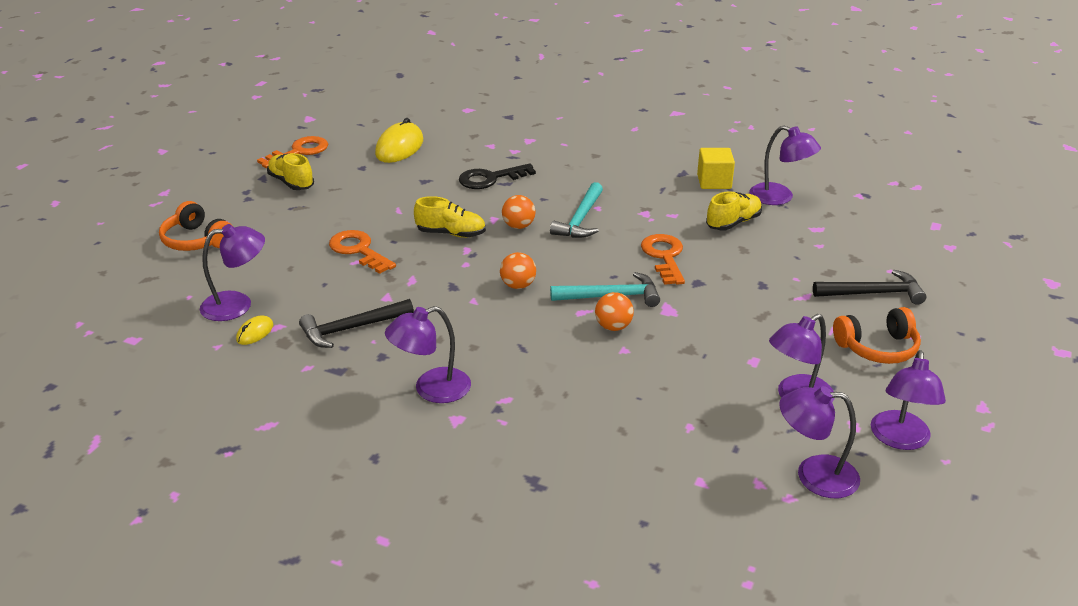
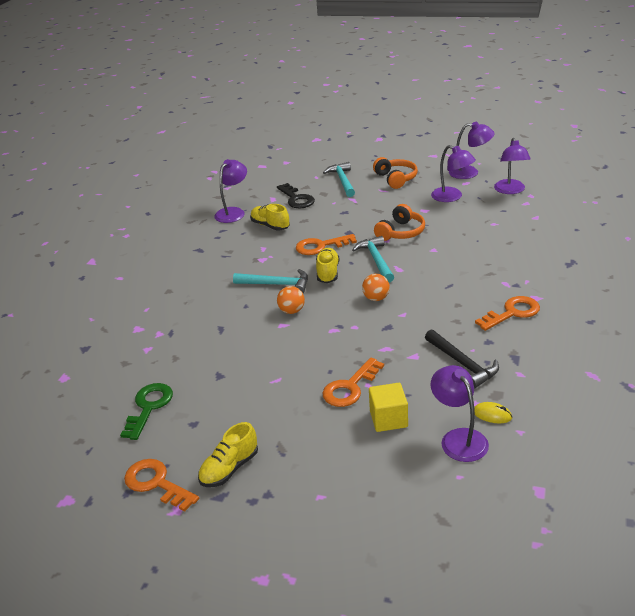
camera: 95 degrees left, 0 degrees up
orange headphones [159,201,232,251] -> orange headphones moved to [374,204,425,241]
yellow mouse [375,118,423,163] -> green key [120,383,173,440]
purple lamp [385,306,471,403] -> orange key [475,296,540,331]
yellow shoe [414,196,486,238] -> yellow shoe moved to [316,248,339,283]
black key [459,163,536,189] -> black key moved to [277,183,315,208]
orange ball [595,292,634,331] -> none
yellow cube [697,148,735,189] -> yellow cube moved to [369,383,408,432]
black hammer [813,270,926,305] -> turquoise hammer [323,162,355,197]

